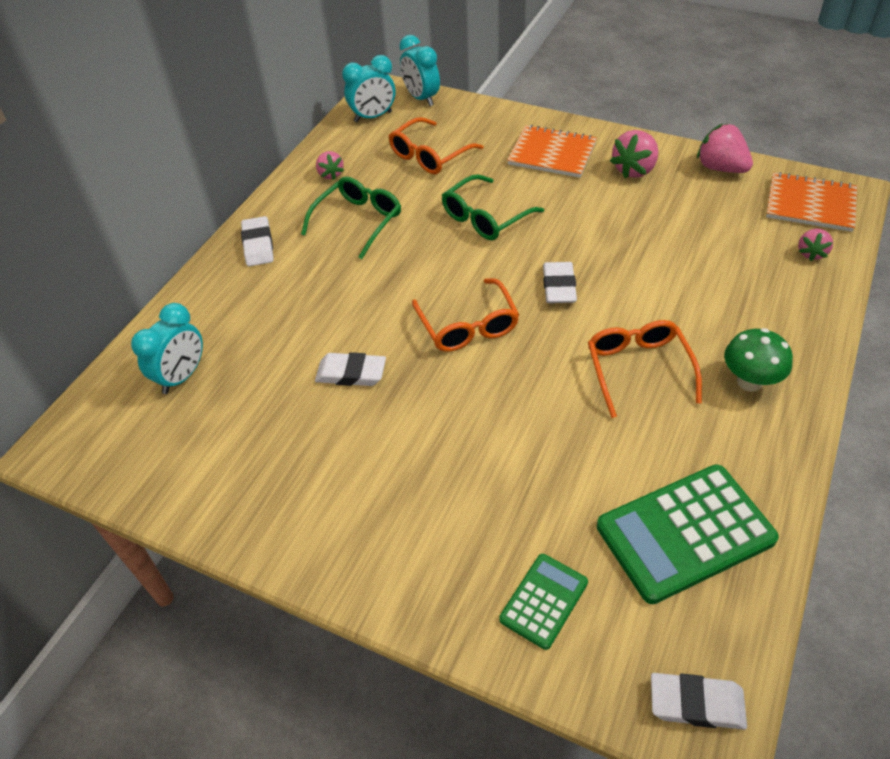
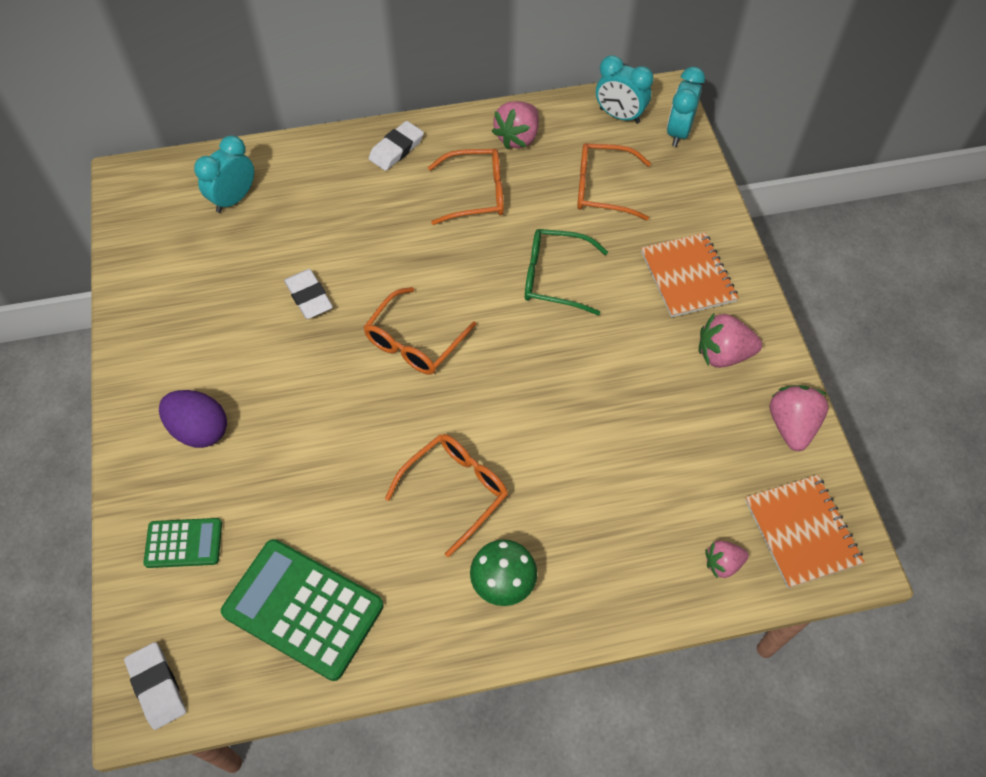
camera: 50 degrees right, 10 degrees up
turquoise clock [131,303,203,394] -> turquoise clock turned 135 degrees clockwise [194,135,254,213]
green glasses [301,177,401,259] -> orange glasses [428,149,504,225]
pink strawberry [316,151,344,180] -> pink strawberry [491,101,539,149], size x1.63
white eraser [543,262,577,303] -> none
none -> purple egg [159,390,227,448]

